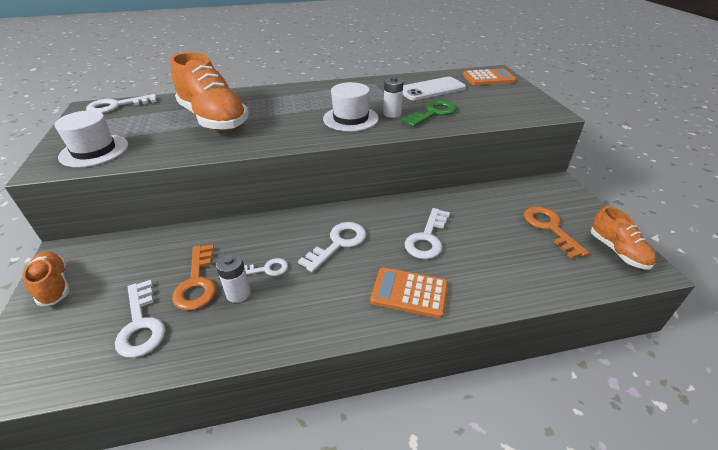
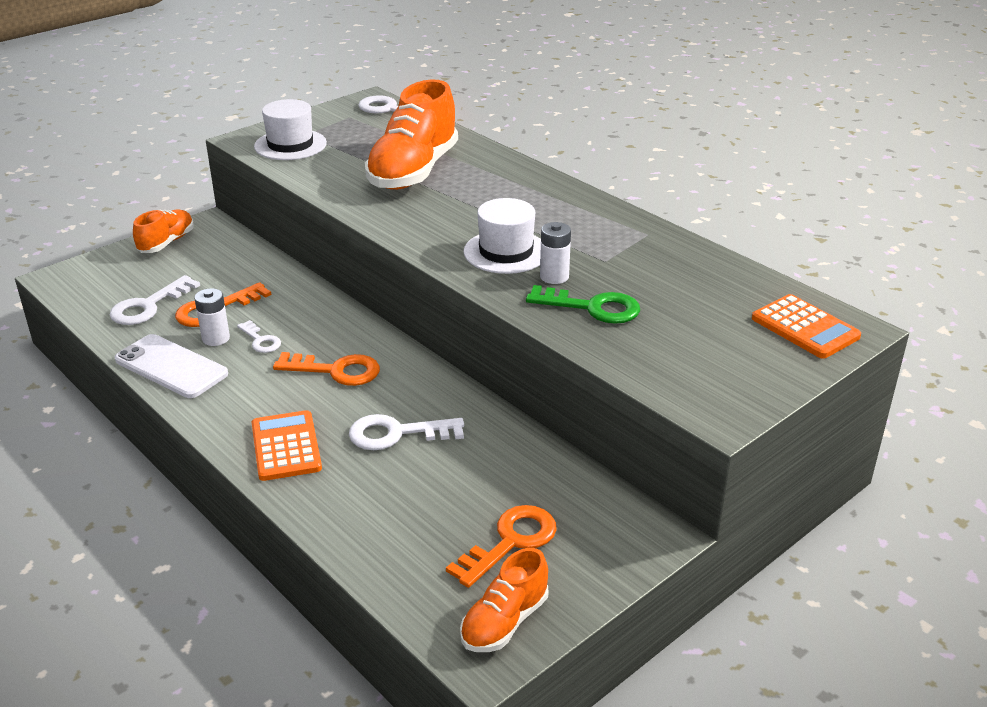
camera: 60 degrees right, 5 degrees down
white key [298,222,366,272] -> orange key [273,352,380,386]
white phone [403,77,466,100] -> white phone moved to [115,334,228,398]

